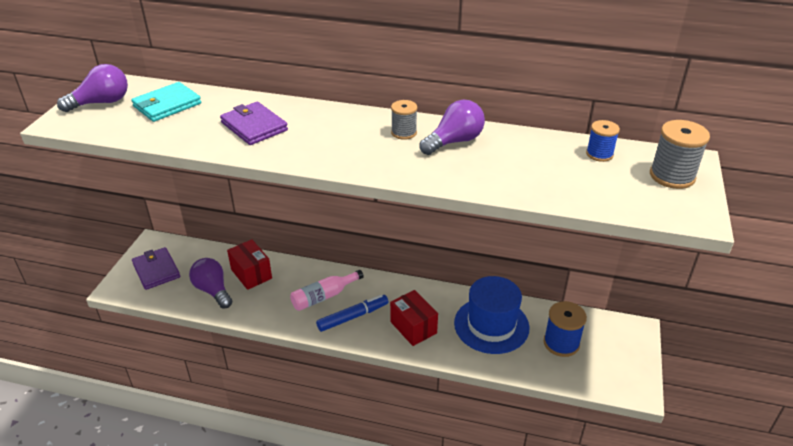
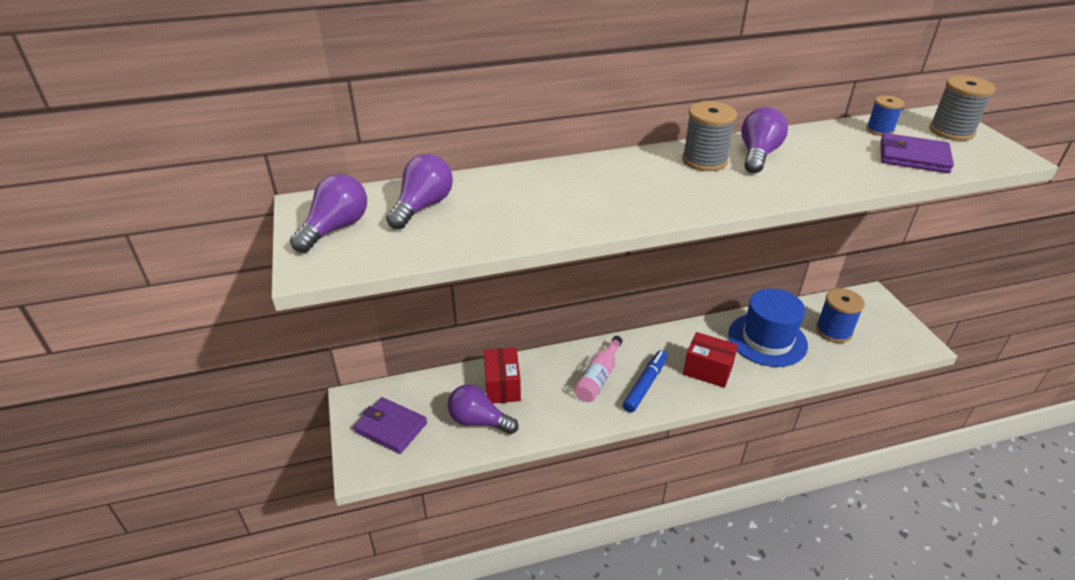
camera: 30 degrees left, 0 degrees up
turquoise wallet [131,82,201,122] -> purple light bulb [386,154,453,230]
purple wallet [220,102,288,145] -> purple wallet moved to [880,133,954,173]
red box [227,239,272,290] -> red box turned 60 degrees clockwise [484,347,521,403]
grey spool [391,100,418,140] -> grey spool [682,101,737,171], size x1.58

